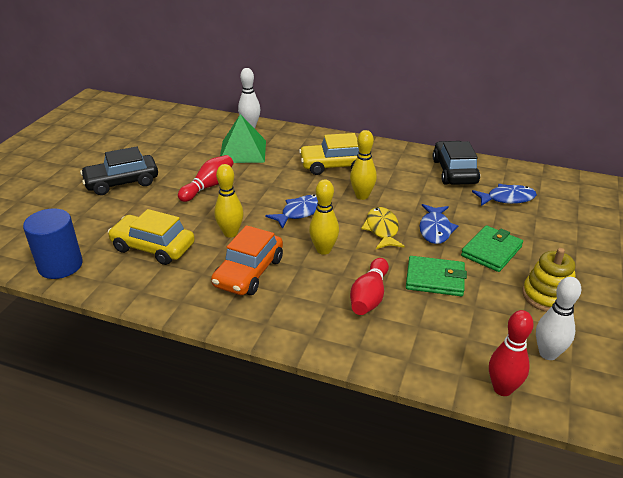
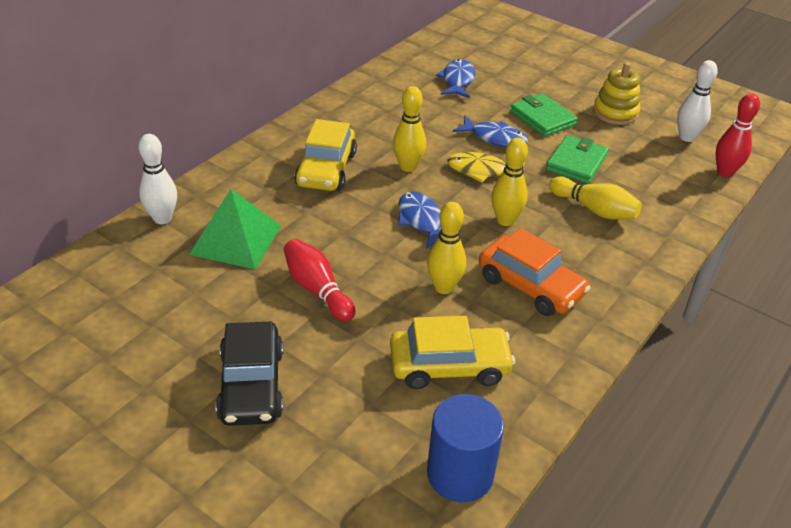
camera: 75 degrees left, 5 degrees up
yellow car [108,209,195,265] -> yellow car turned 135 degrees counterclockwise [390,316,515,389]
red bowling pin [350,258,389,315] -> yellow bowling pin [549,177,642,219]
black car [433,141,480,185] -> none

